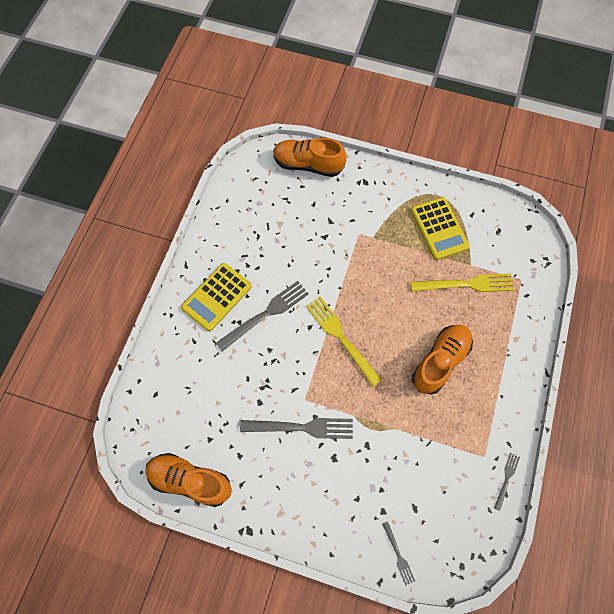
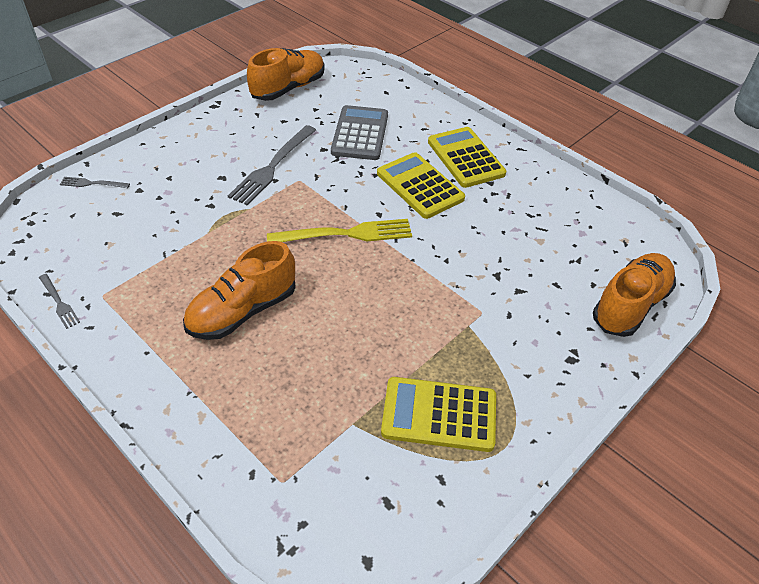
camera: 115 degrees right, 20 degrees down
grey fork [216,281,309,352] -> yellow calculator [377,152,465,219]
yellow fork [410,273,514,292] -> none
orange shoe [412,325,473,395] -> orange shoe turned 75 degrees clockwise [183,241,296,340]
none -> grey calculator [331,105,388,160]

